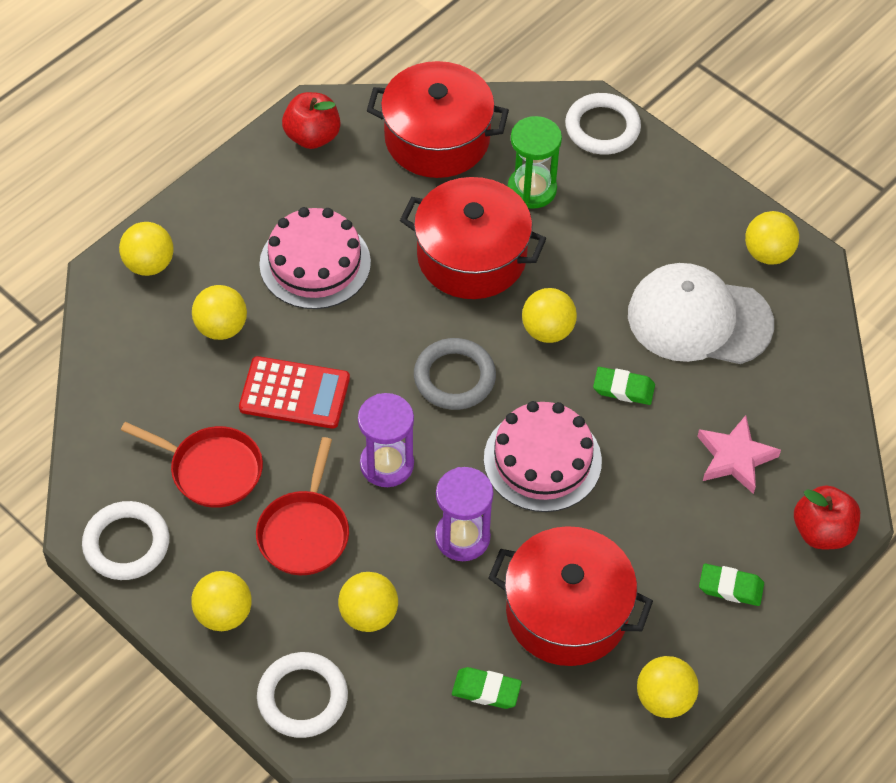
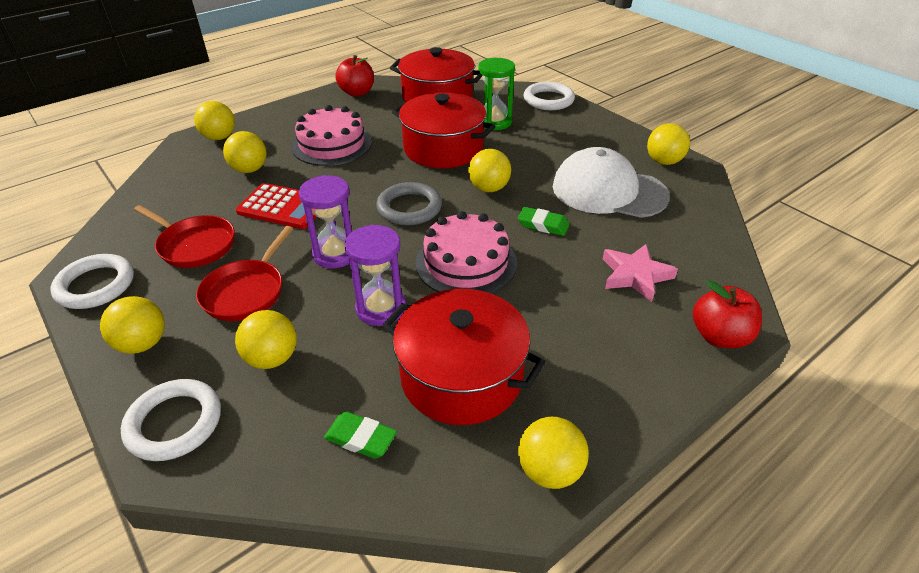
camera: 10 degrees right, 15 degrees down
green eraser [699,564,764,606] -> none

